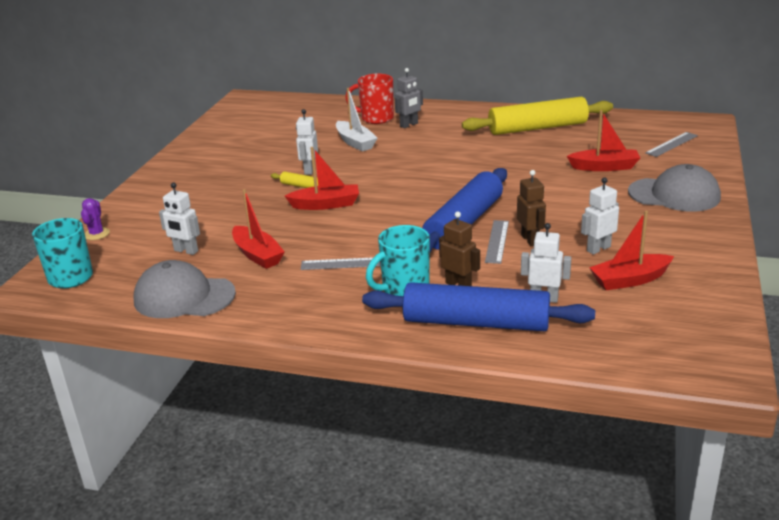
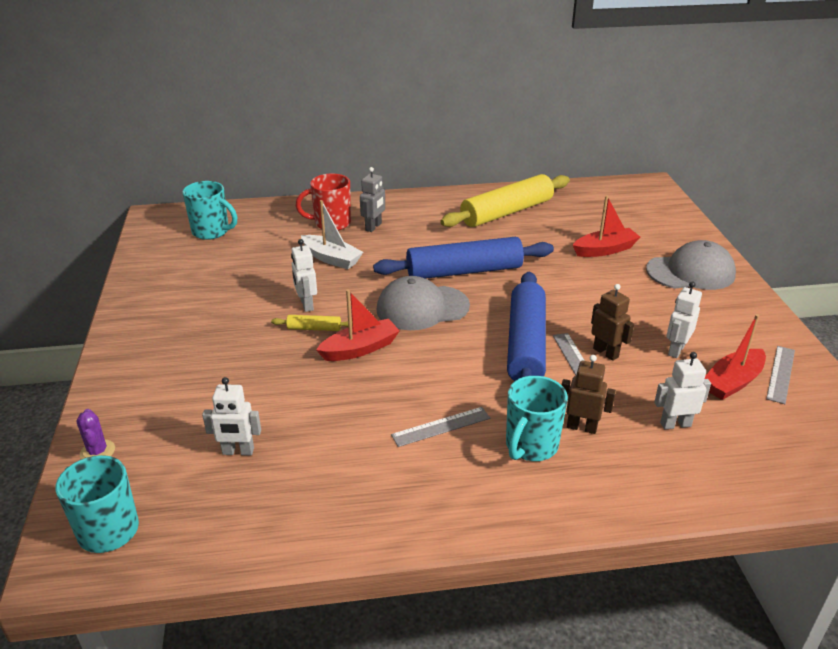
camera: 25 degrees left, 5 degrees up
grey cap [134,260,236,318] -> grey cap moved to [377,276,470,330]
red boat [232,189,285,269] -> none
blue rolling pin [362,282,595,331] -> blue rolling pin moved to [373,237,554,279]
grey ruler [645,132,698,157] -> grey ruler moved to [766,346,795,404]
none -> turquoise mug [182,181,237,240]

